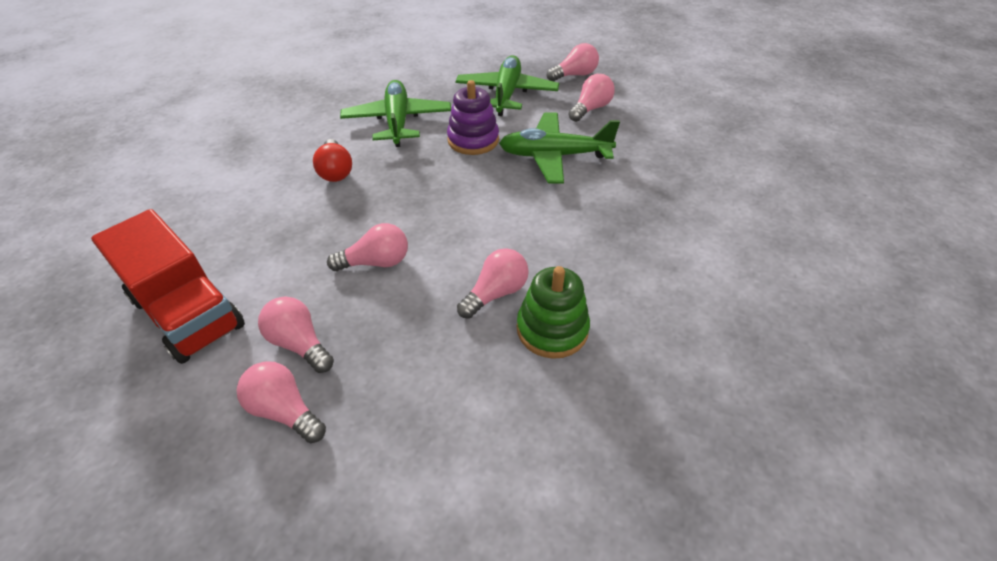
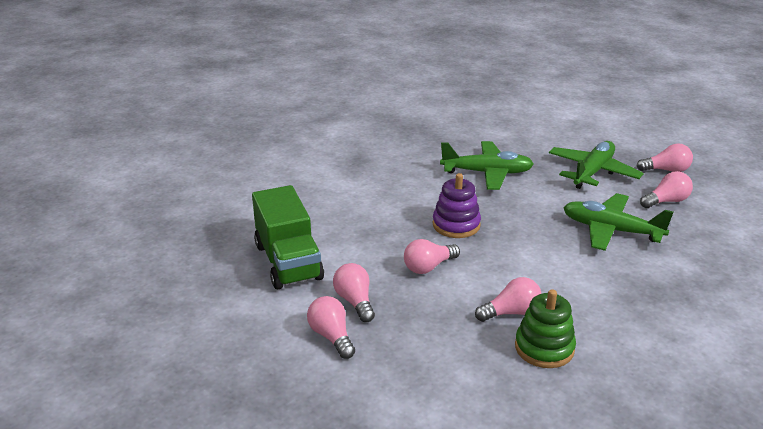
camera: 25 degrees right, 15 degrees down
red truck [91,209,245,364] -> green truck [252,185,324,289]
red light bulb [313,139,352,182] -> none
pink light bulb [327,223,408,271] -> pink light bulb turned 135 degrees clockwise [404,239,460,274]
green plane [340,80,451,147] -> green plane turned 75 degrees clockwise [440,141,534,190]
purple stacking toy [447,80,499,155] -> purple stacking toy moved to [432,173,481,238]

